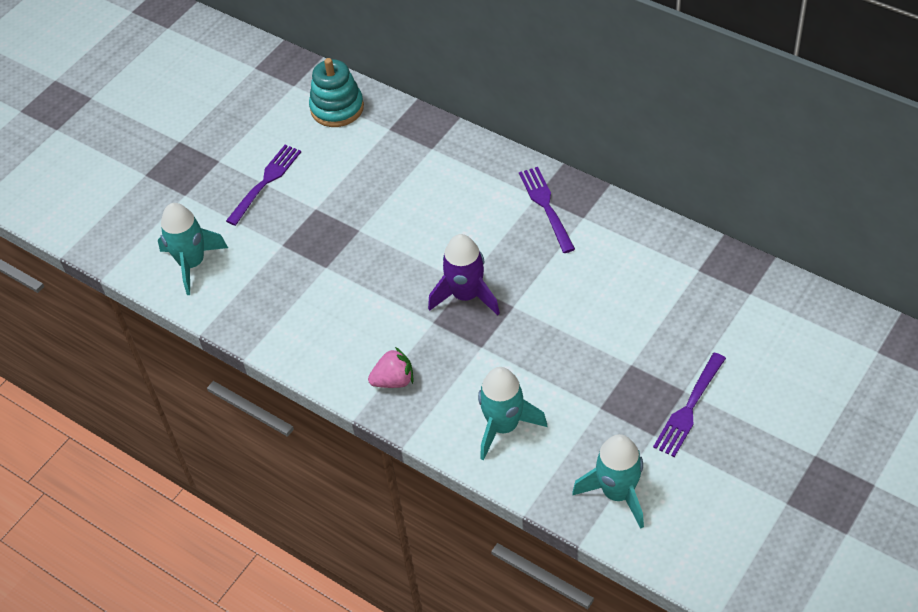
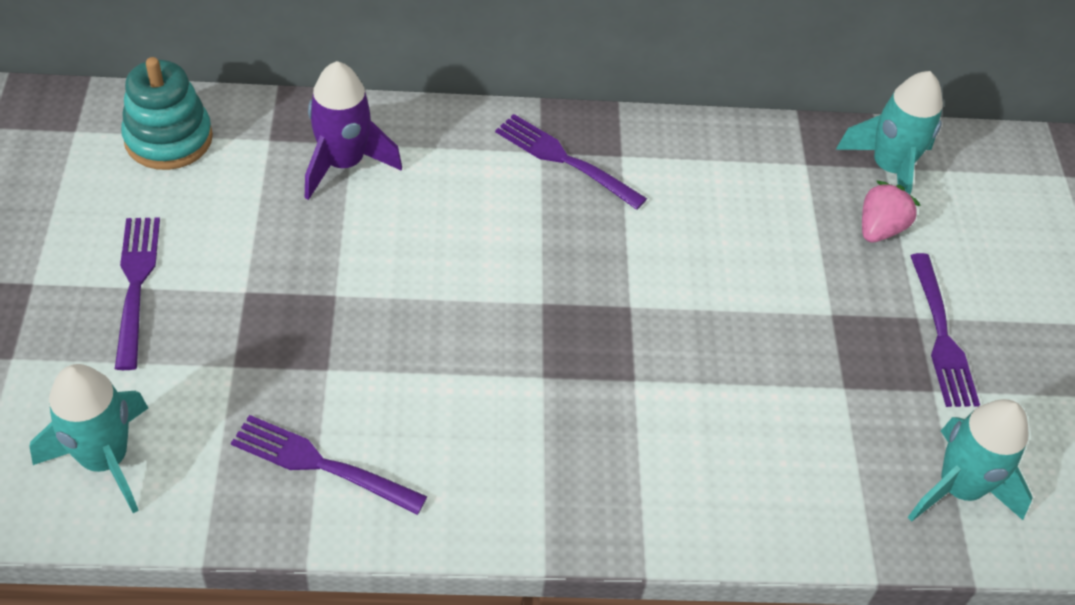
camera: 45 degrees left, 0 degrees up
pink strawberry [368,347,413,388] -> pink strawberry moved to [862,181,920,242]
purple rocket [428,234,500,315] -> purple rocket moved to [305,61,402,200]
turquoise rocket [478,367,547,460] -> turquoise rocket moved to [836,71,943,195]
none -> purple fork [231,415,427,515]

